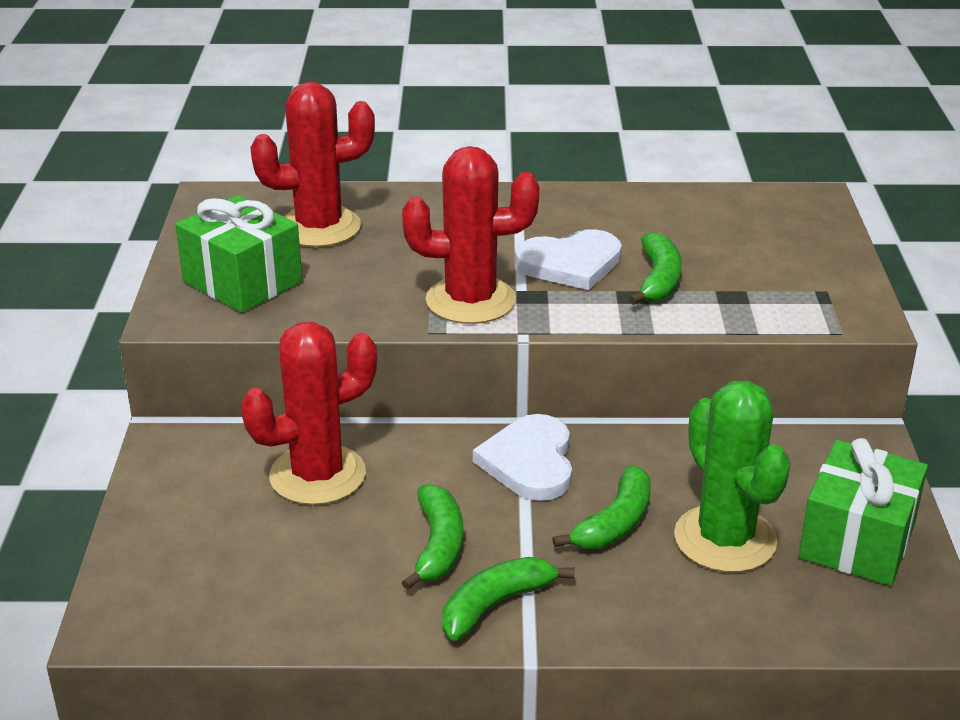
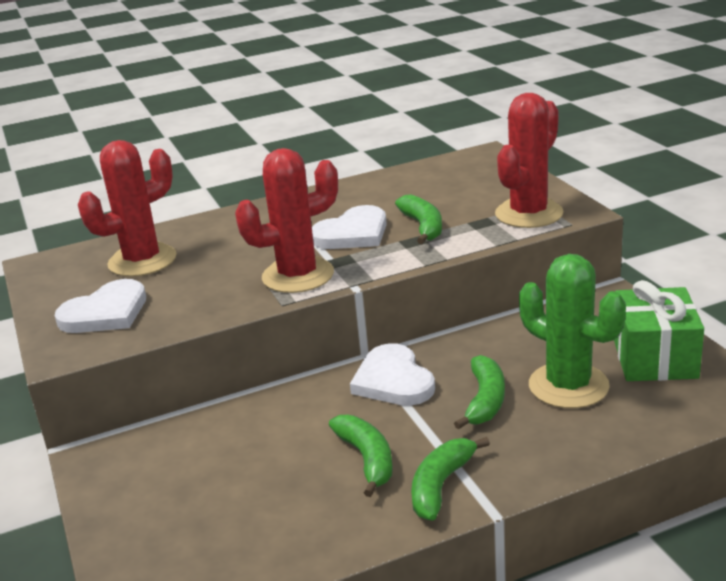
camera: 20 degrees left, 5 degrees down
green gift [175,195,302,313] -> white heart [55,279,146,333]
red cactus [241,322,377,505] -> red cactus moved to [495,93,563,228]

